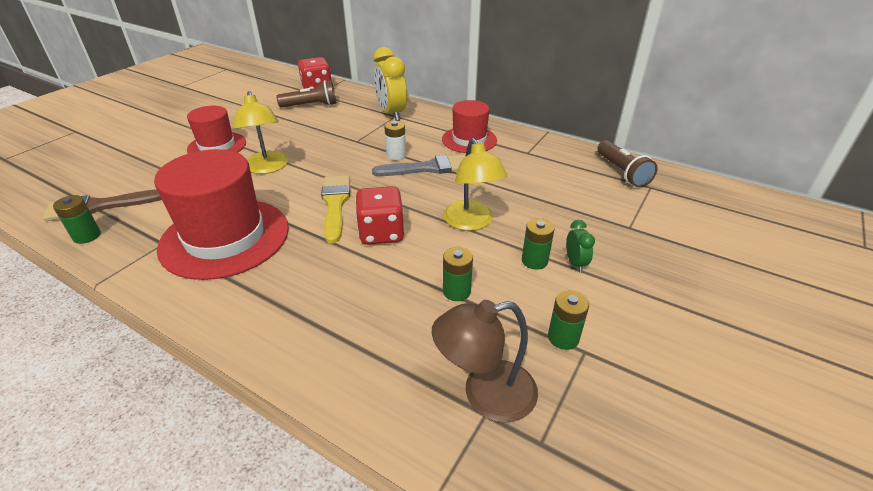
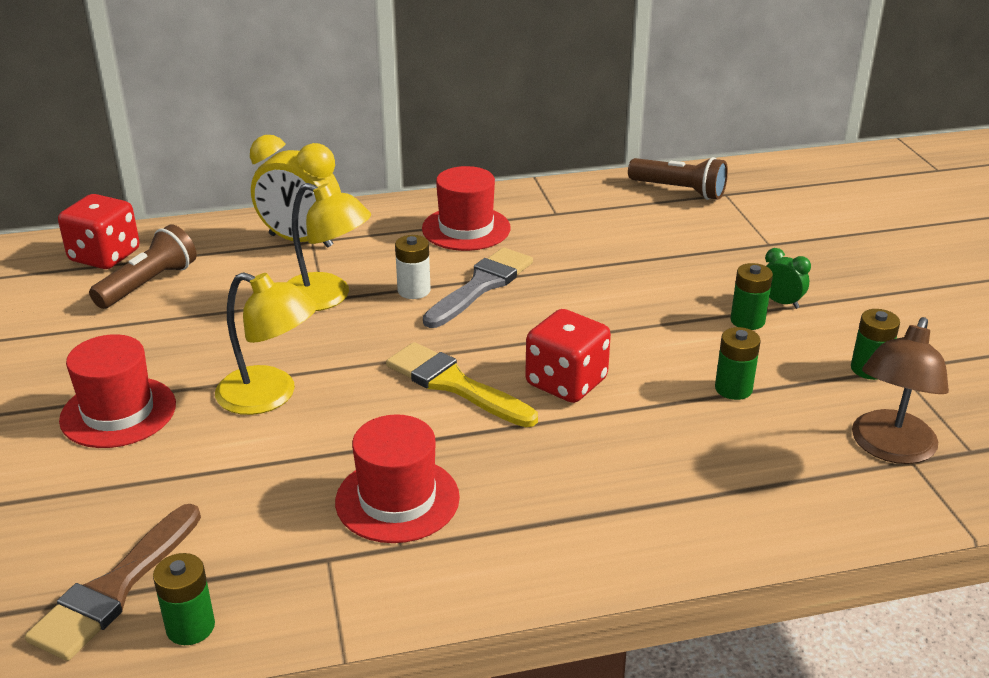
camera: 45 degrees left, 5 degrees down
red hat [154,149,289,280] -> red hat [335,414,460,543], size x0.59
yellow lamp [444,138,507,231] -> yellow lamp moved to [288,183,371,311]

